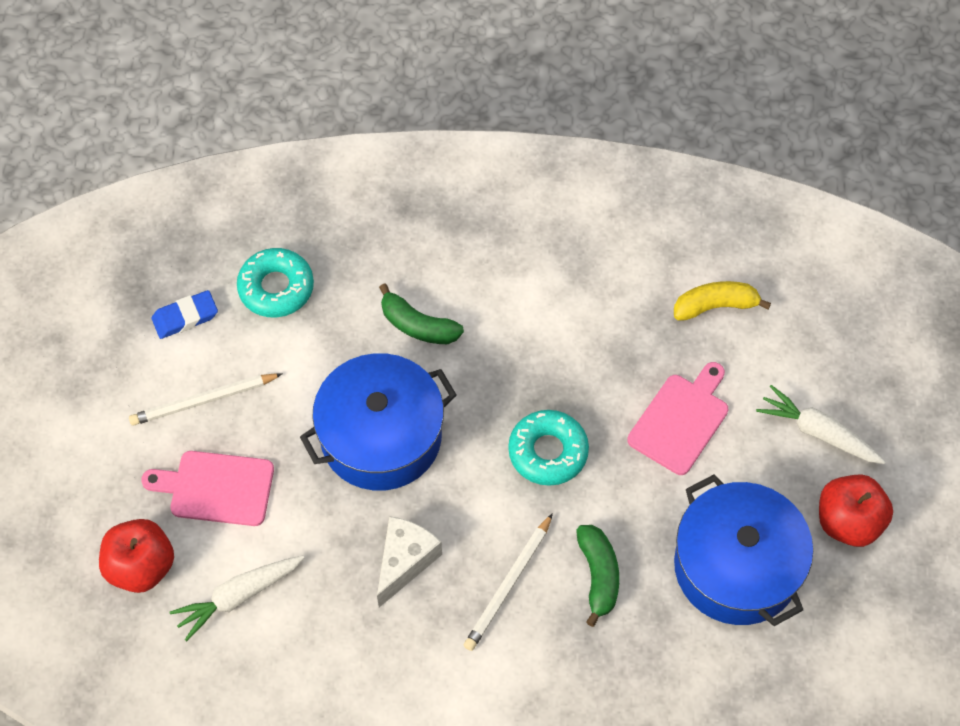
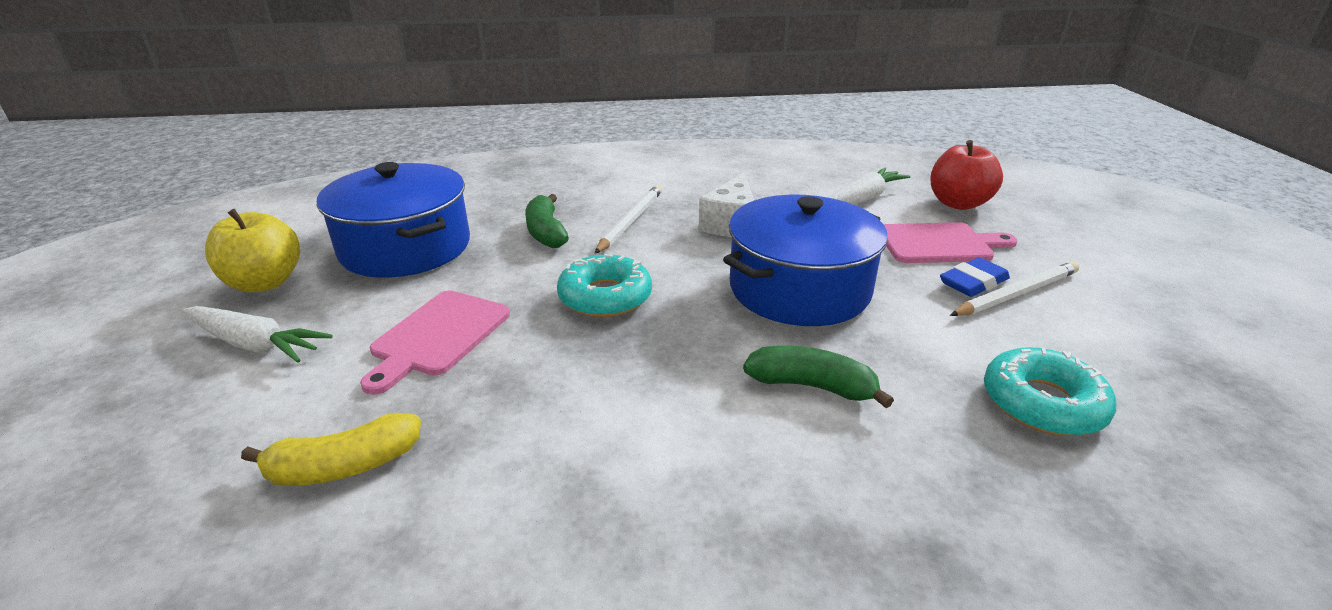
camera: 170 degrees right, 30 degrees down
blue eraser [151,290,218,339] -> blue eraser moved to [940,257,1010,297]
red apple [819,474,893,547] -> yellow apple [205,209,300,292]

